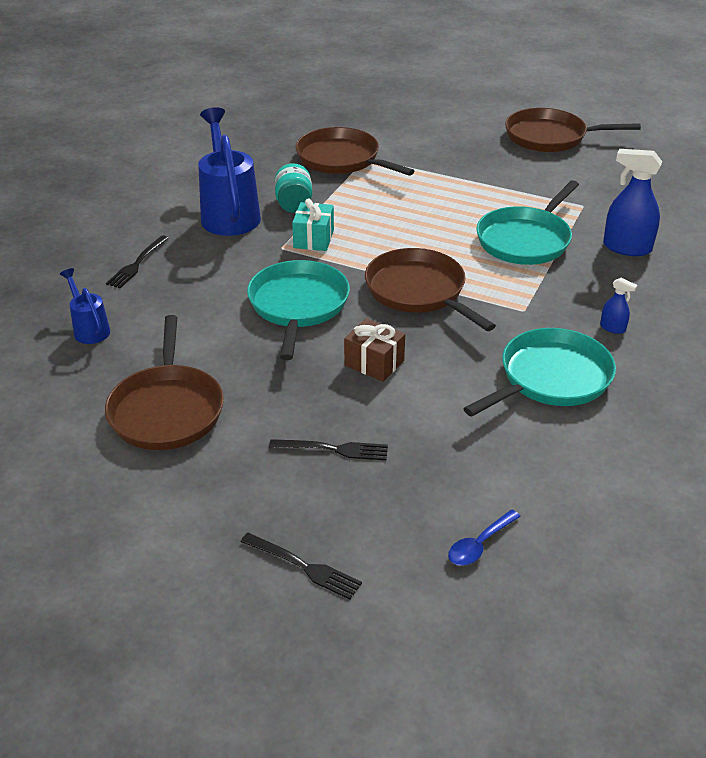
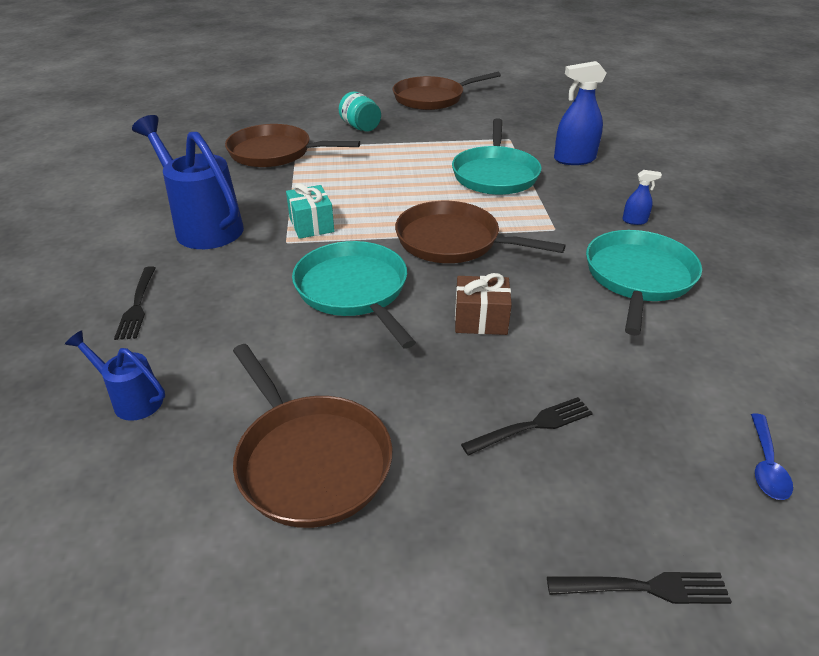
camera: 30 degrees left, 0 degrees up
turquoise jar [274,163,312,213] -> turquoise jar moved to [339,92,381,132]

